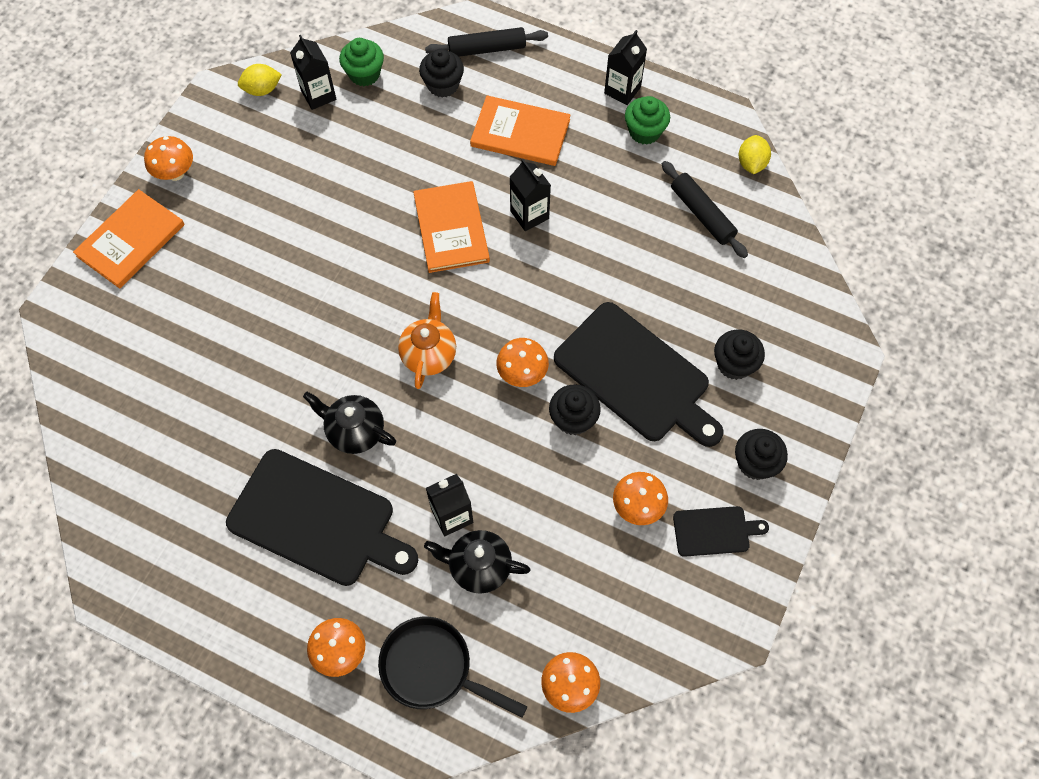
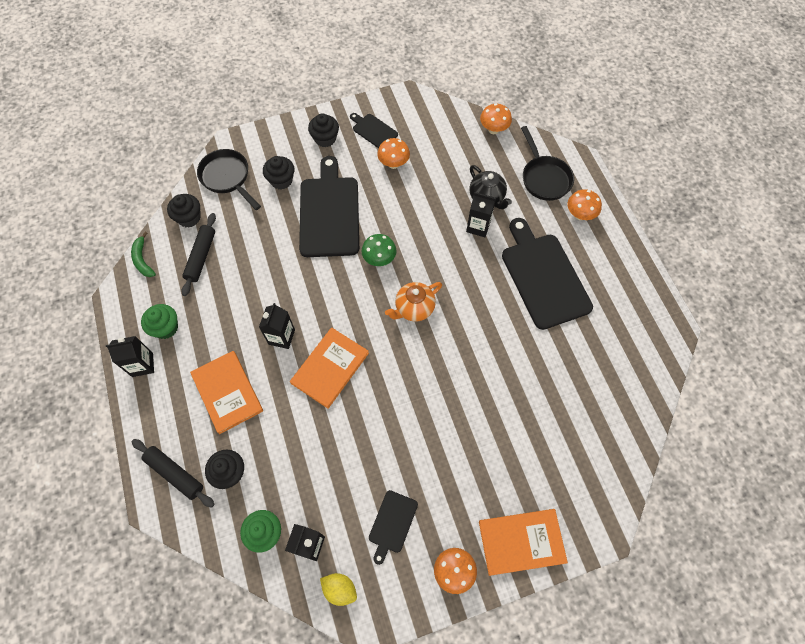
camera: 135 degrees left, 0 degrees up
black teapot [303,392,396,454] -> none
orange mushroom [496,338,549,387] -> green mushroom [362,234,397,266]
black cupcake [549,384,601,435] -> black cupcake moved to [167,194,201,228]
yellow lemon [739,135,771,174] -> green banana [131,232,156,277]
none -> black pan [197,149,261,210]
none -> black cutting board [369,490,418,565]

